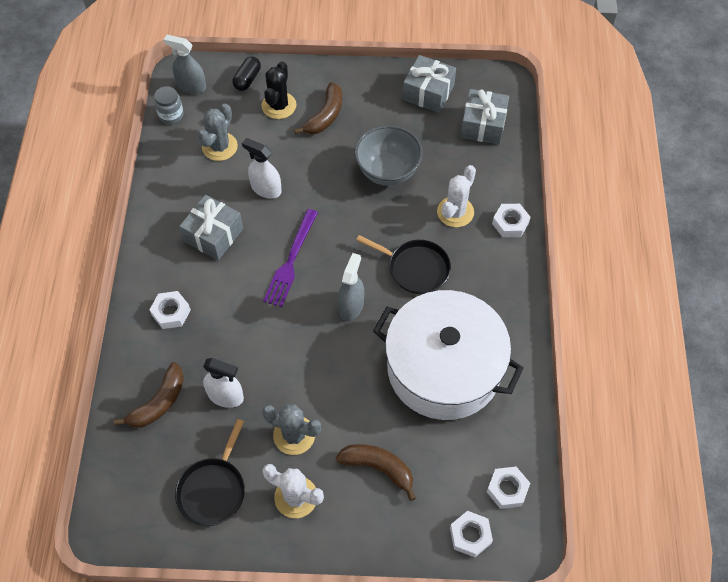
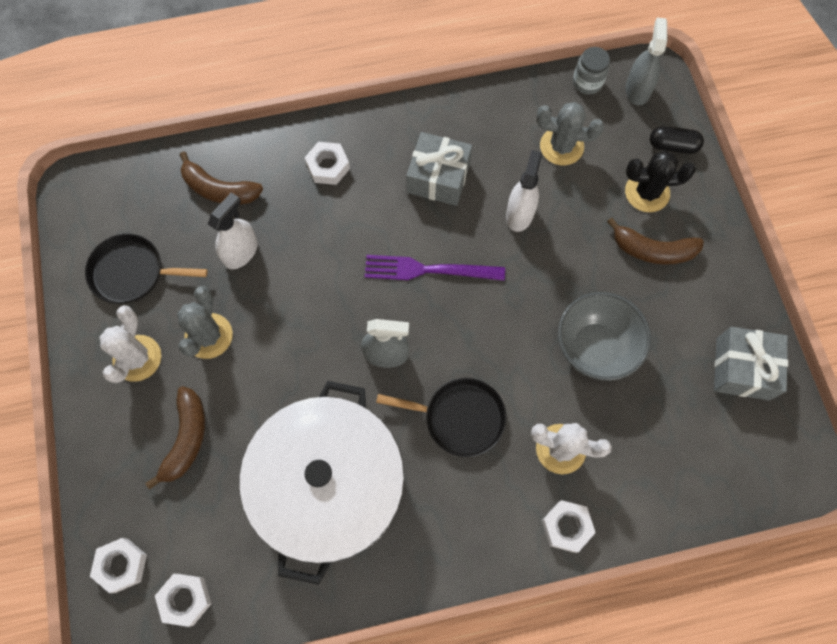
camera: 75 degrees right, 10 degrees up
white spray bottle [203,358,244,408] -> white spray bottle turned 150 degrees counterclockwise [208,193,258,269]
black pan [356,235,451,294] -> black pan turned 90 degrees counterclockwise [376,378,507,457]
grey gift [460,89,509,145] -> none

